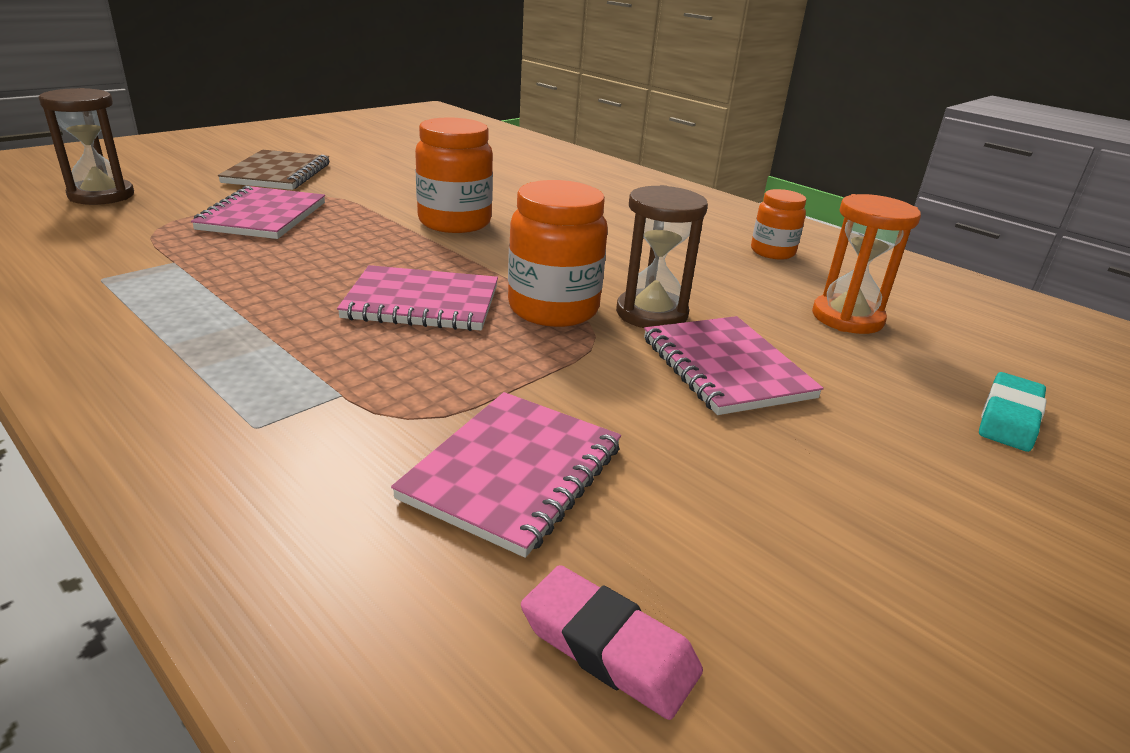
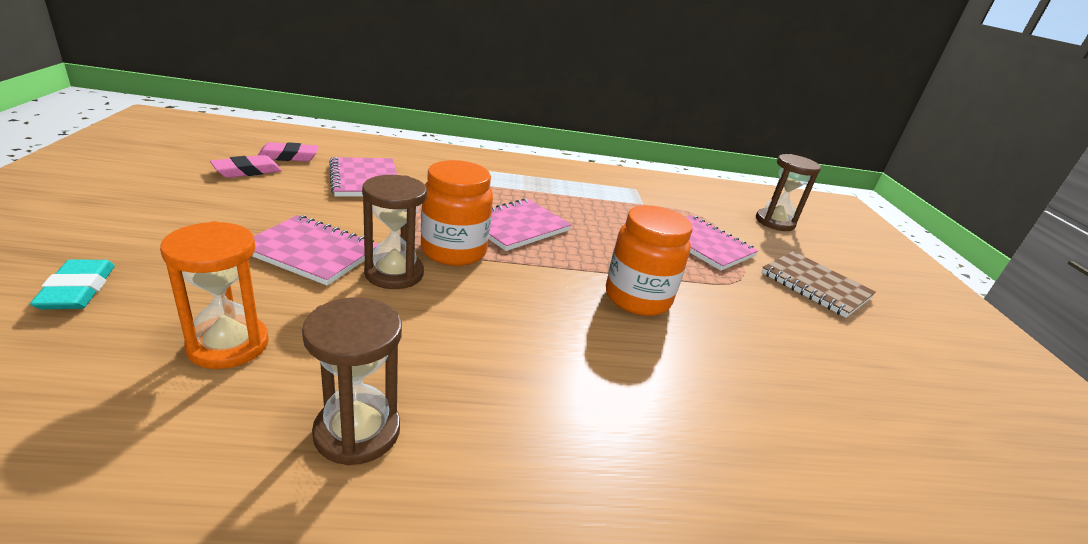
camera: 130 degrees right, 0 degrees up
orange jar [751,189,807,260] -> brown hourglass [302,297,402,466]
none -> pink eraser [210,155,282,178]

